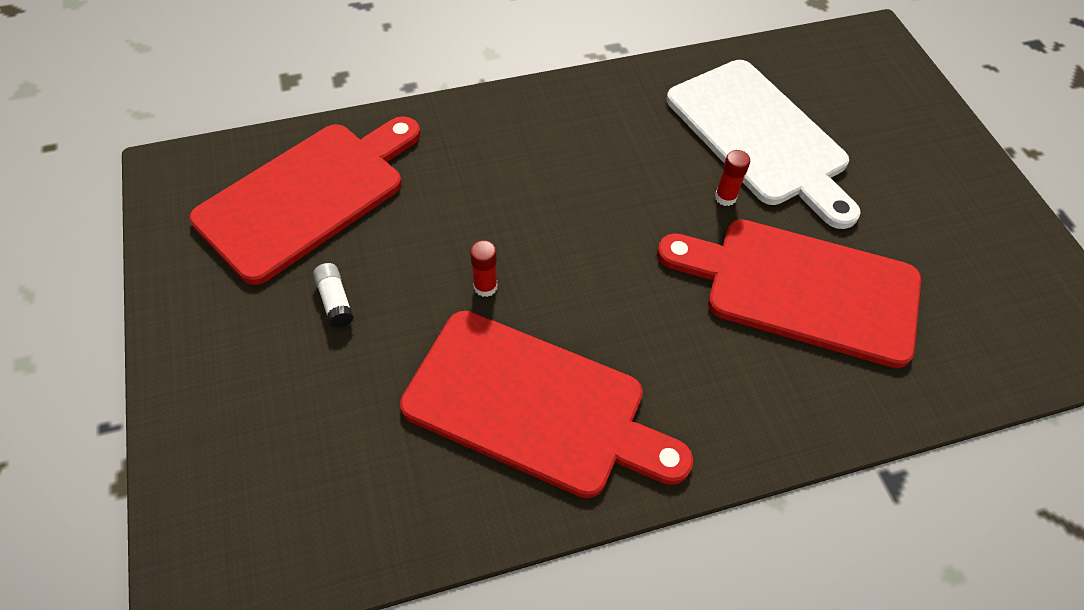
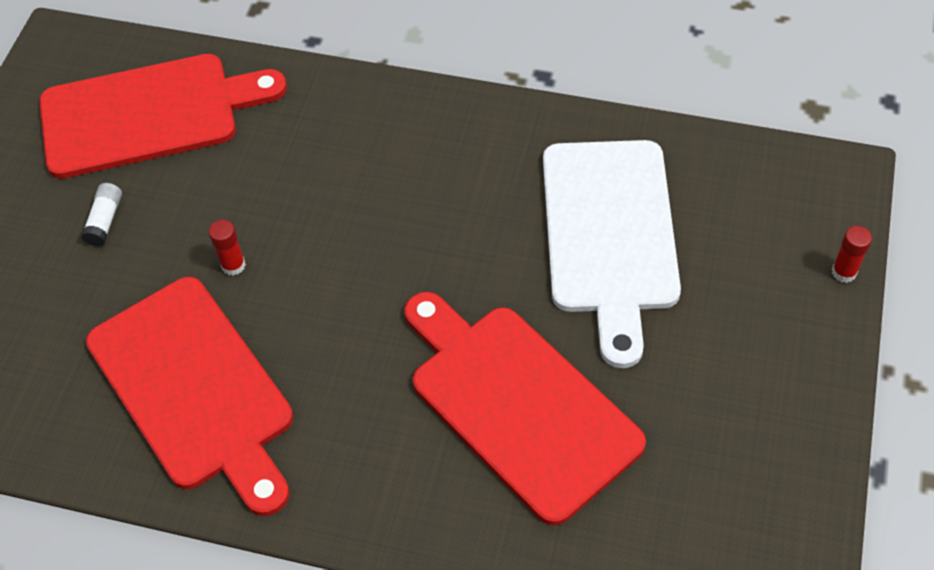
camera: 35 degrees right, 0 degrees up
red glue stick [715,150,750,206] -> red glue stick moved to [832,226,872,283]

